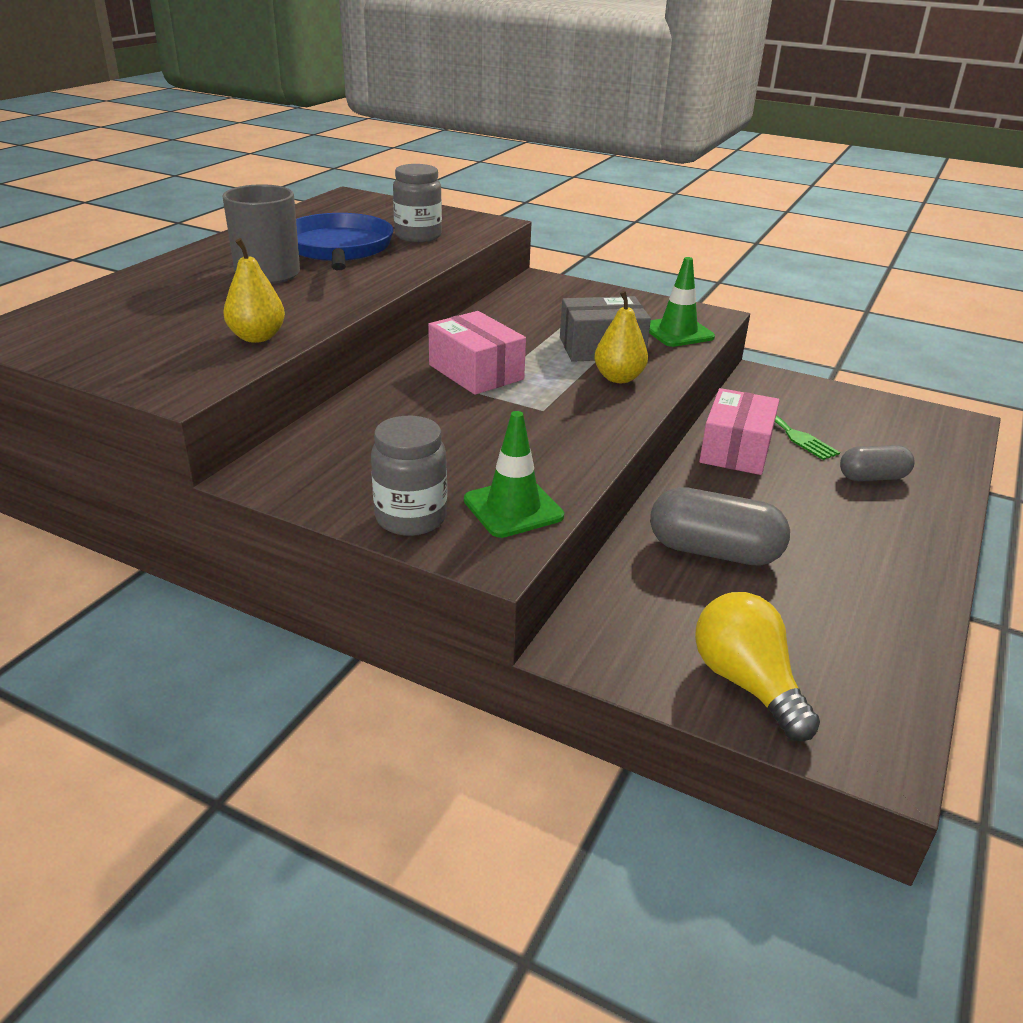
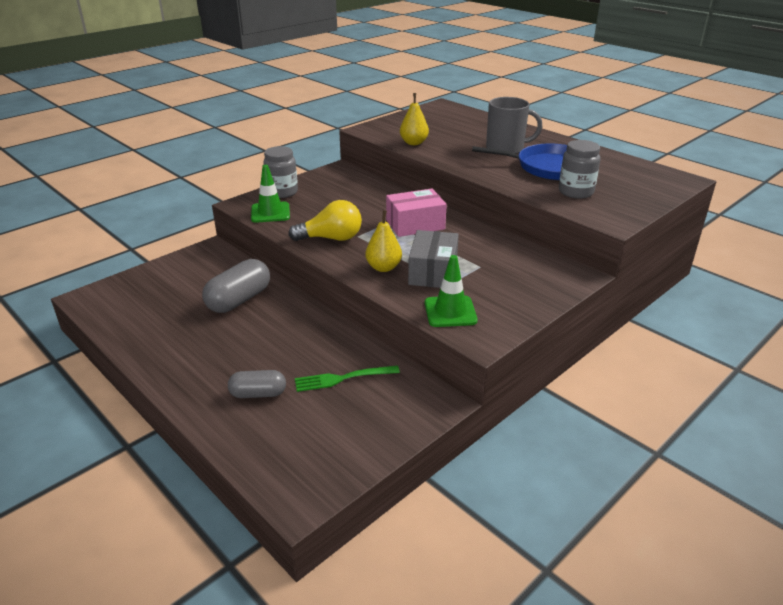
camera: 110 degrees right, 0 degrees up
yellow light bulb [695,592,820,741] -> yellow light bulb moved to [288,200,362,241]
pink box [699,388,779,475] -> none
grey capsule [840,445,914,481] -> grey capsule turned 75 degrees clockwise [228,370,286,398]

